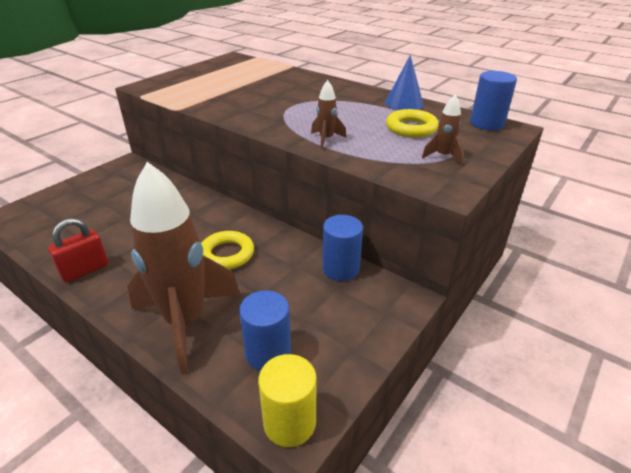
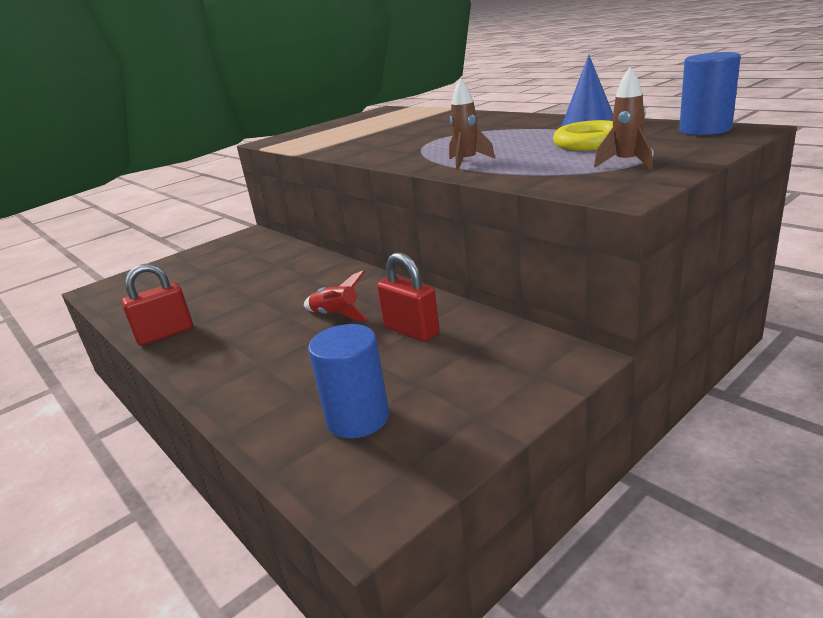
camera: 15 degrees right, 10 degrees down
brown rocket [128,162,240,375] -> none
yellow ring [201,231,254,269] -> red rocket [304,270,368,321]
yellow cylinder [258,354,317,447] -> none
blue cylinder [322,215,363,281] -> none
none -> red padlock [377,253,440,342]

